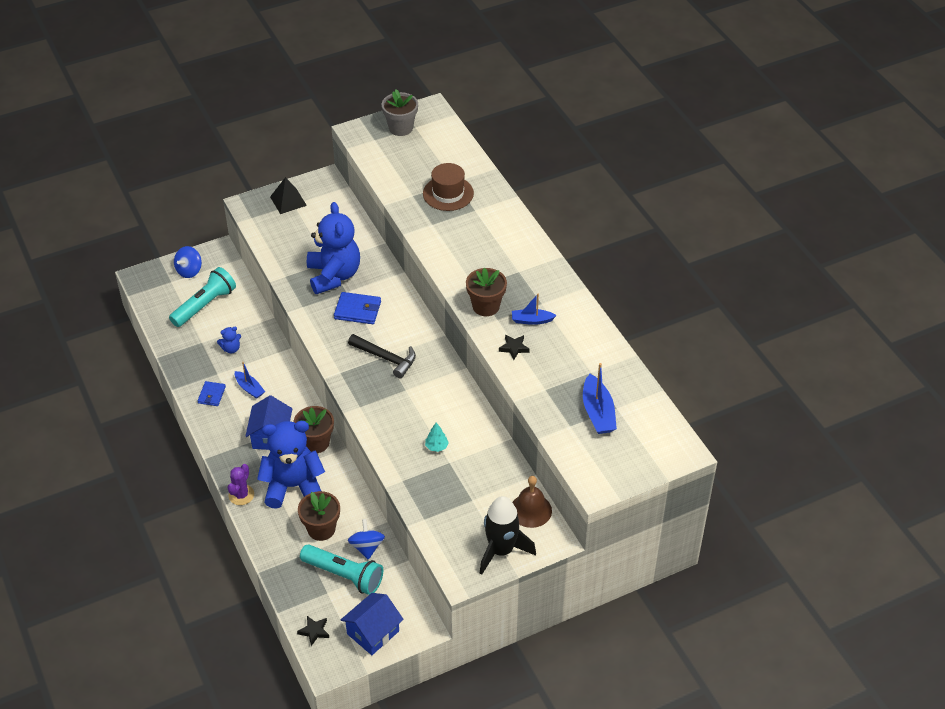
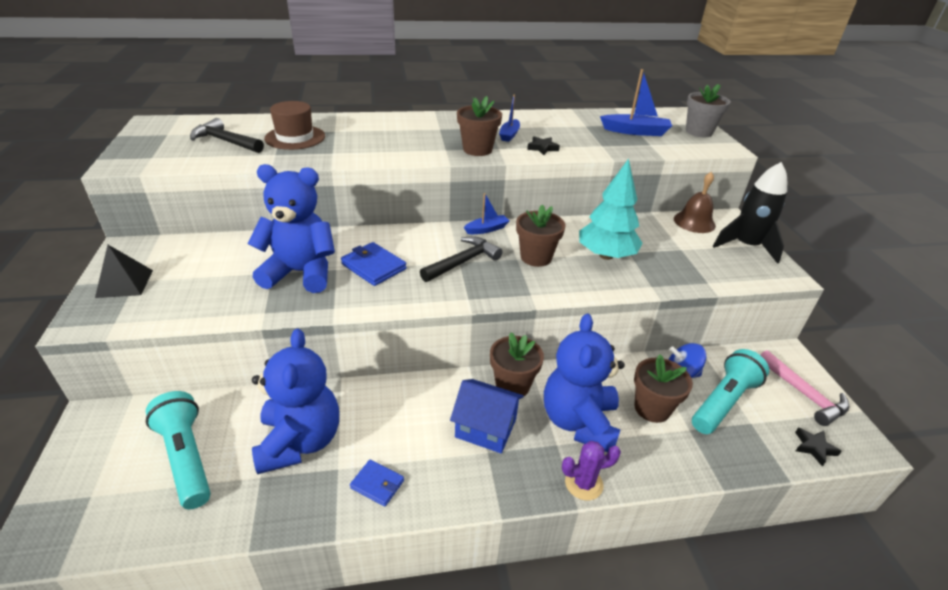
camera: 75 degrees left, 10 degrees down
blue spinning top [174,246,202,278] -> none
blue teddy bear [217,327,241,353] -> blue teddy bear [252,329,339,474], size x2.49
purple cactus [228,464,254,505] -> purple cactus turned 45 degrees counterclockwise [562,441,621,501]
blue boat [235,362,265,399] -> blue boat moved to [464,193,509,234]
blue wallet [334,292,381,324] -> blue wallet turned 75 degrees counterclockwise [341,242,407,286]
blue house [341,593,404,655] -> pink hammer [760,350,849,426]
grey flower pot [382,89,418,136] -> grey flower pot moved to [686,84,731,137]
turquoise tree [425,423,449,452] -> turquoise tree [579,159,642,260], size x2.38
none -> black hammer [190,118,264,153]
none -> brown flower pot [516,204,565,267]

